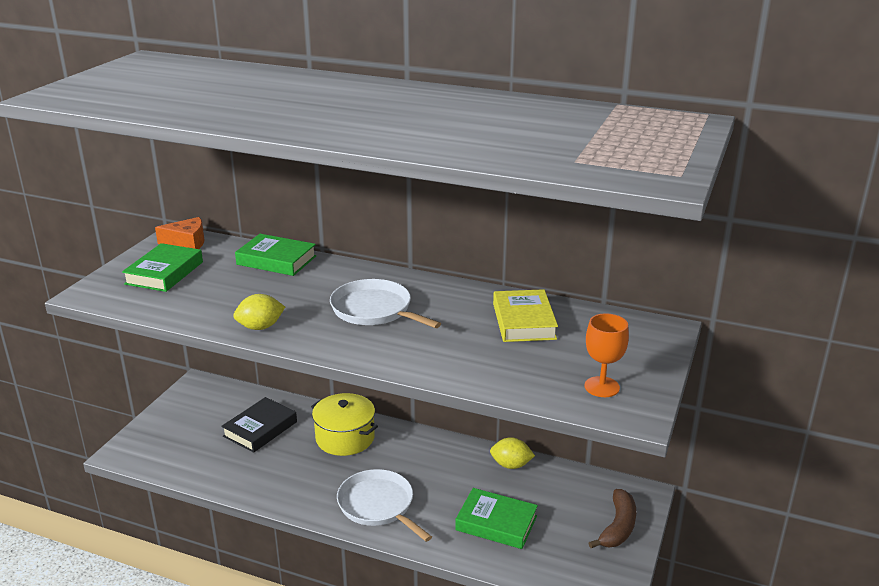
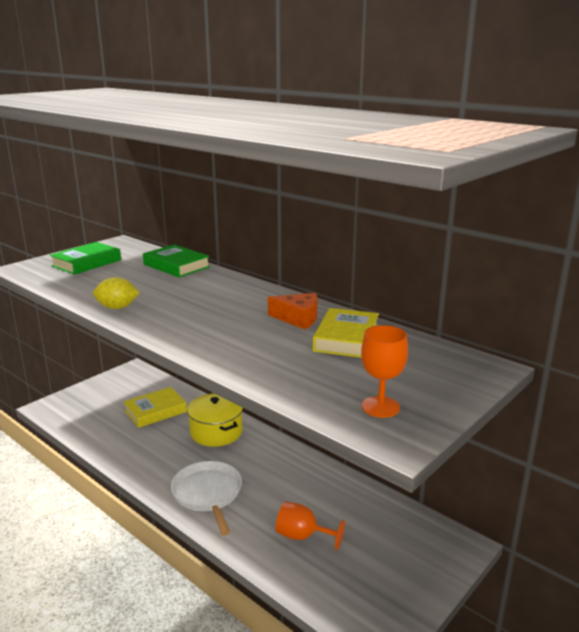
camera: 20 degrees right, 5 degrees down
orange cheese [155,217,205,249] -> orange cheese moved to [268,293,318,329]
black book [221,397,297,453] -> yellow book [124,387,187,428]
white pan [330,279,441,328] -> none
green book [455,488,538,549] -> orange goblet [276,502,345,550]
yellow lemon [490,437,535,469] -> none
brown banana [589,489,636,548] -> none

